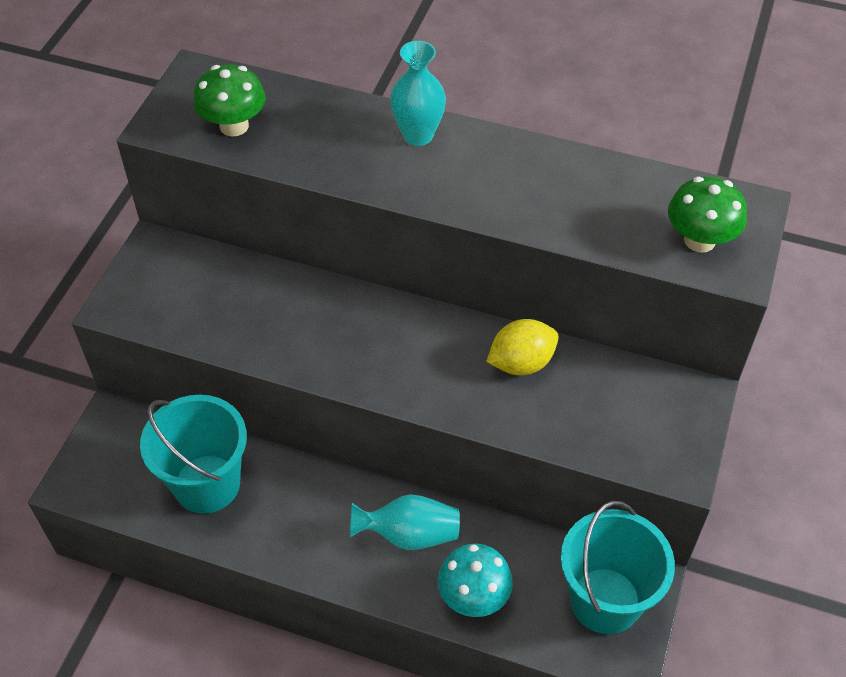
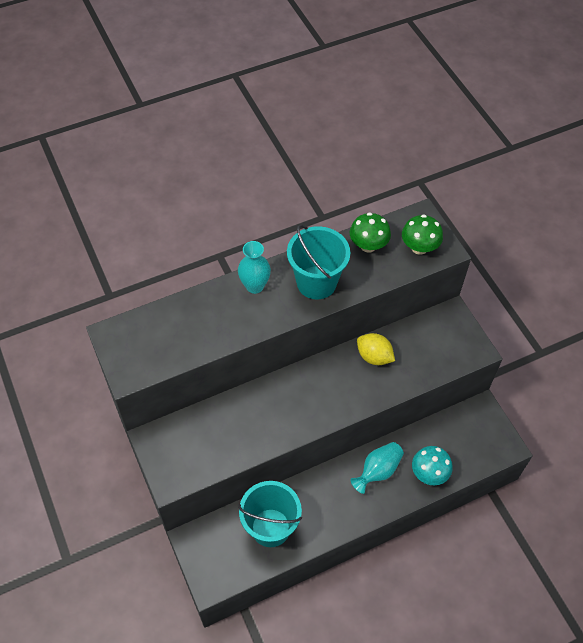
camera: 45 degrees left, 5 degrees up
green mushroom [193,64,266,136] -> green mushroom moved to [350,212,391,253]
yellow lemon [486,319,559,375] -> yellow lemon turned 75 degrees counterclockwise [357,333,395,365]
turquoise bucket [561,501,675,634] -> turquoise bucket moved to [287,225,350,300]

